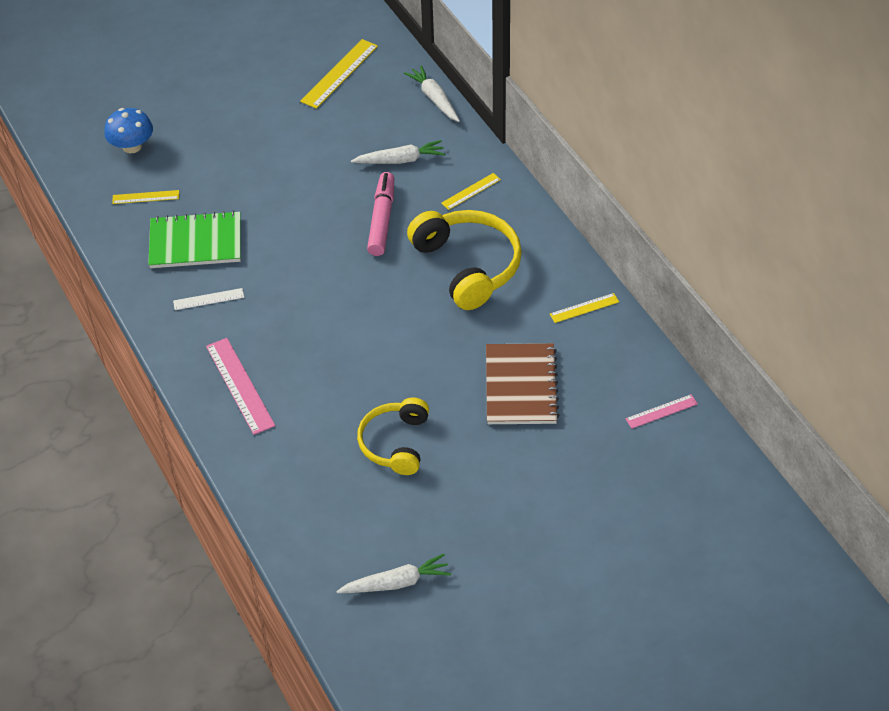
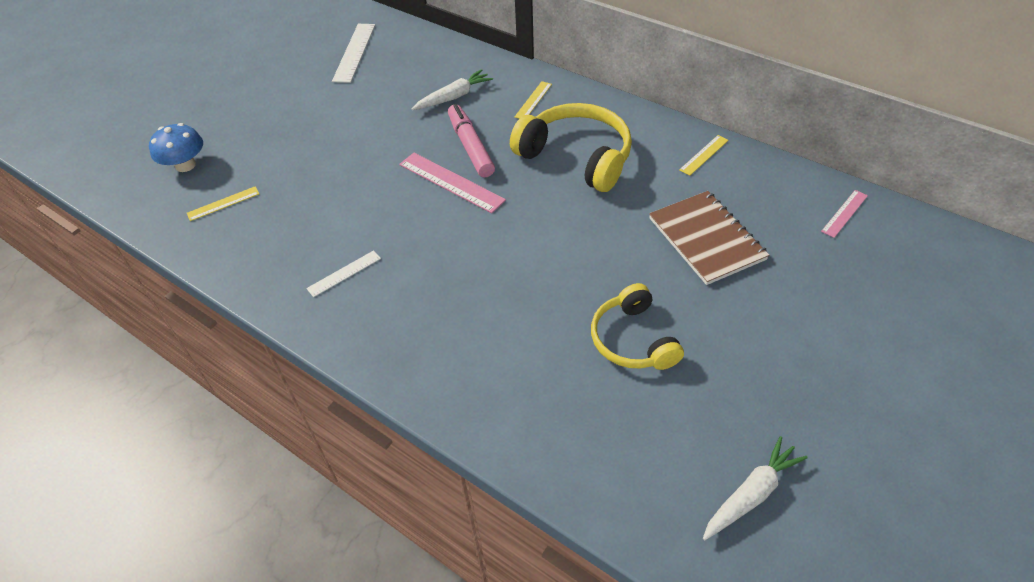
camera: 25 degrees left, 0 degrees up
green notebook [148,211,241,268] -> none
pink ruler [206,338,275,435] -> pink ruler moved to [399,153,506,213]
yellow ruler [300,39,378,109] -> white ruler [332,24,375,83]
white carrot [404,65,460,122] -> none

